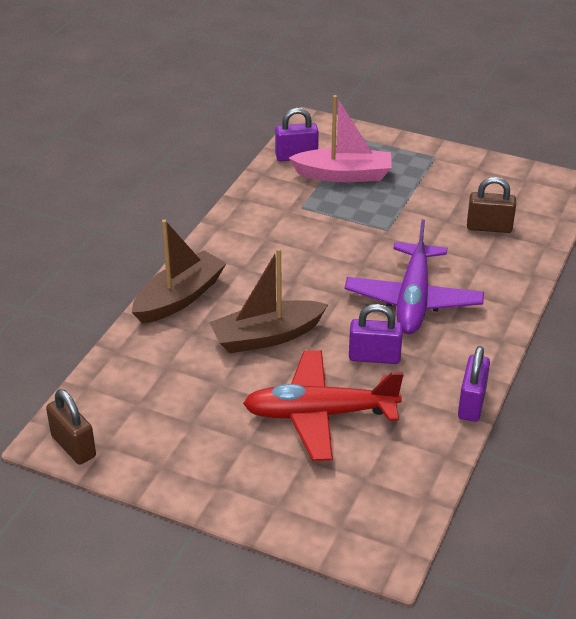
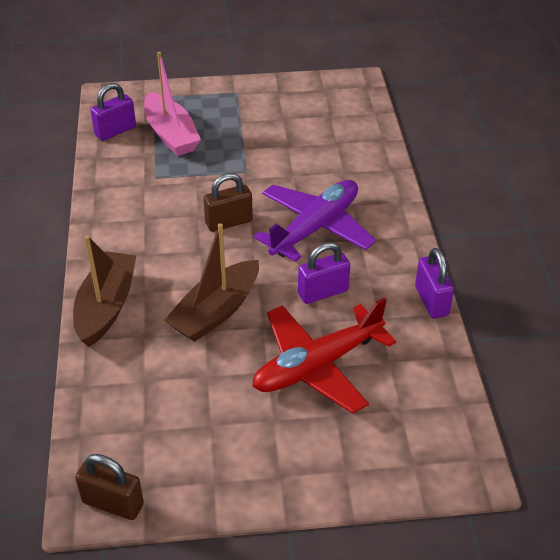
camera: 30 degrees left, 5 degrees up
pink boat [289,95,392,182] -> pink boat turned 90 degrees clockwise [144,52,201,156]
purple plane [345,220,484,334] -> purple plane turned 120 degrees counterclockwise [254,180,376,262]
brown padlock [467,177,516,233] -> brown padlock moved to [203,173,253,232]

